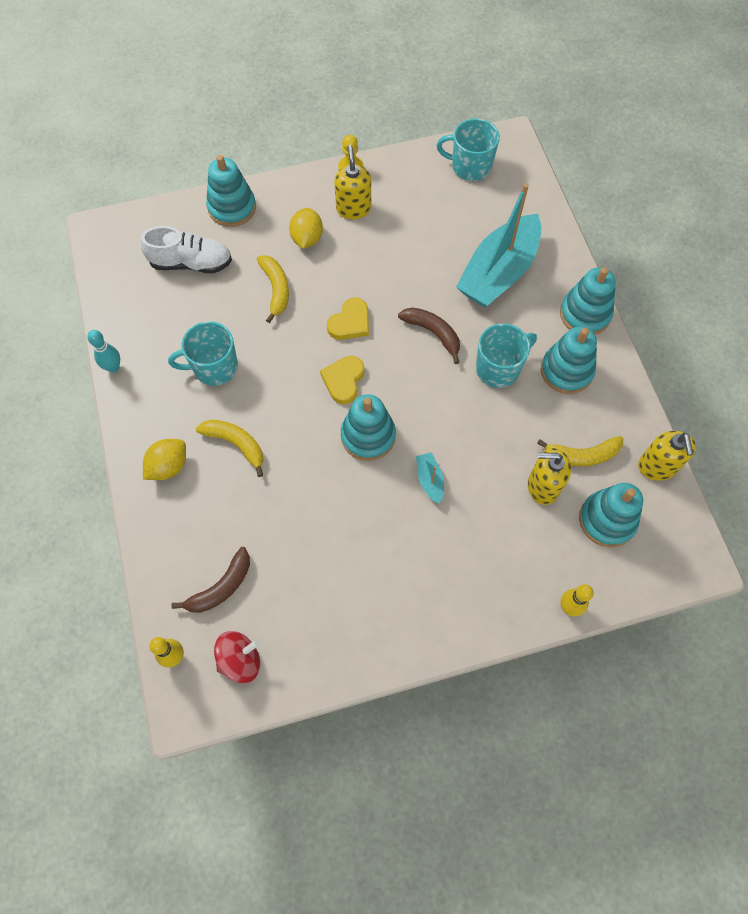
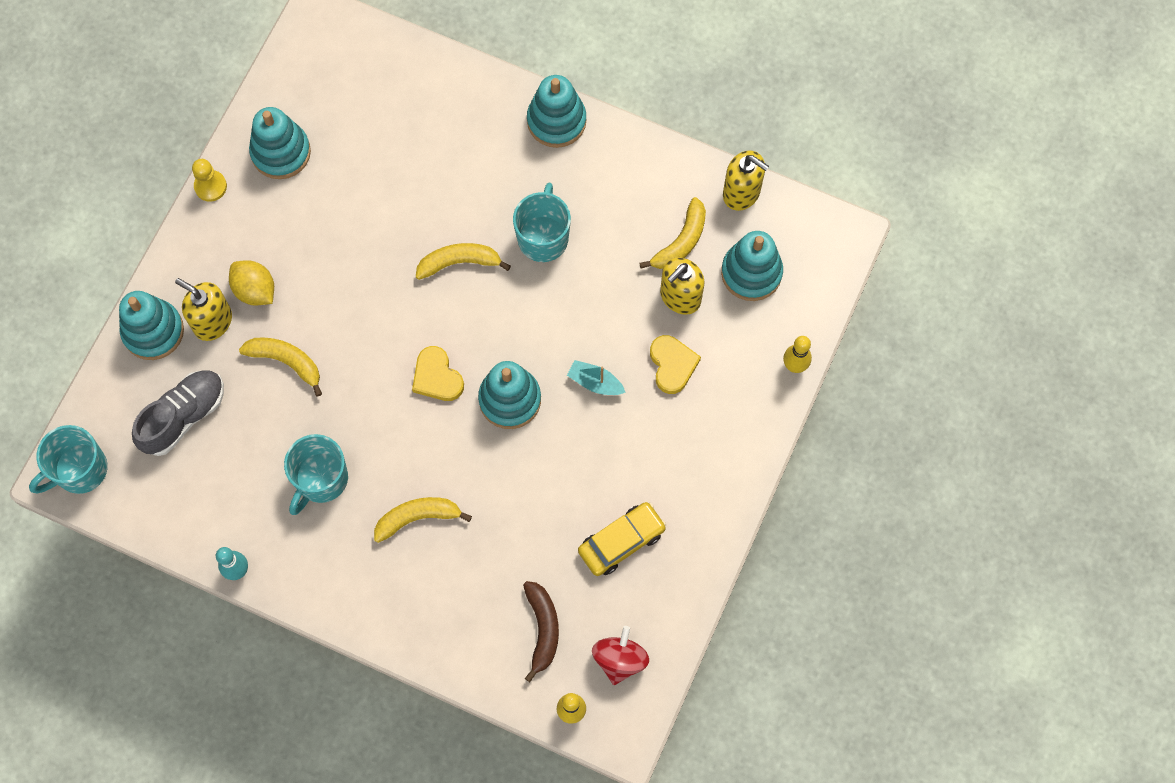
camera: 50 degrees left, 5 degrees up
white shoe [140,226,232,273] -> grey shoe [132,370,224,456]
yellow lemon [143,439,186,480] -> none
yellow heart [327,297,369,340] -> yellow heart moved to [650,335,701,394]
yellow soap dispenser [334,145,371,219] -> yellow soap dispenser moved to [175,278,232,341]
brown banana [398,307,460,364] -> yellow banana [416,243,511,280]
turquoise mug [436,118,500,181] -> turquoise mug moved to [29,425,107,494]
turquoise boat [456,183,541,307] -> none
turquoise stacking toy [541,326,597,394] -> turquoise stacking toy moved to [249,107,311,179]
none -> yellow car [578,502,666,576]

